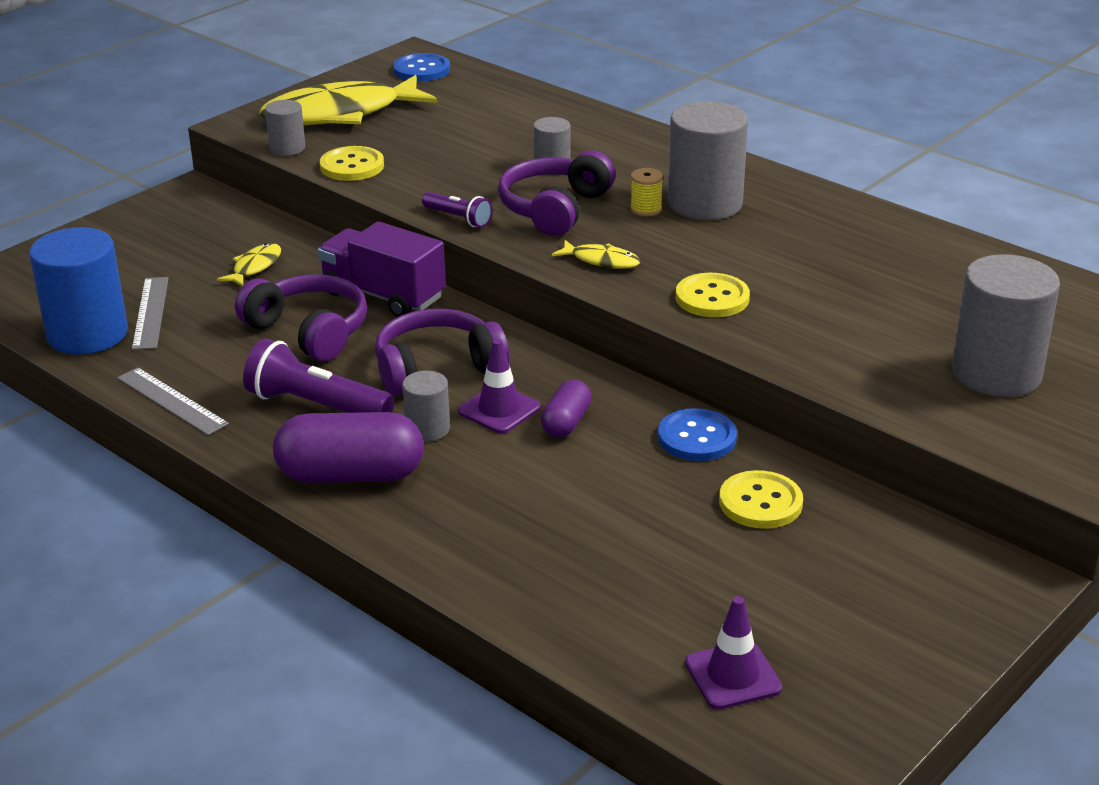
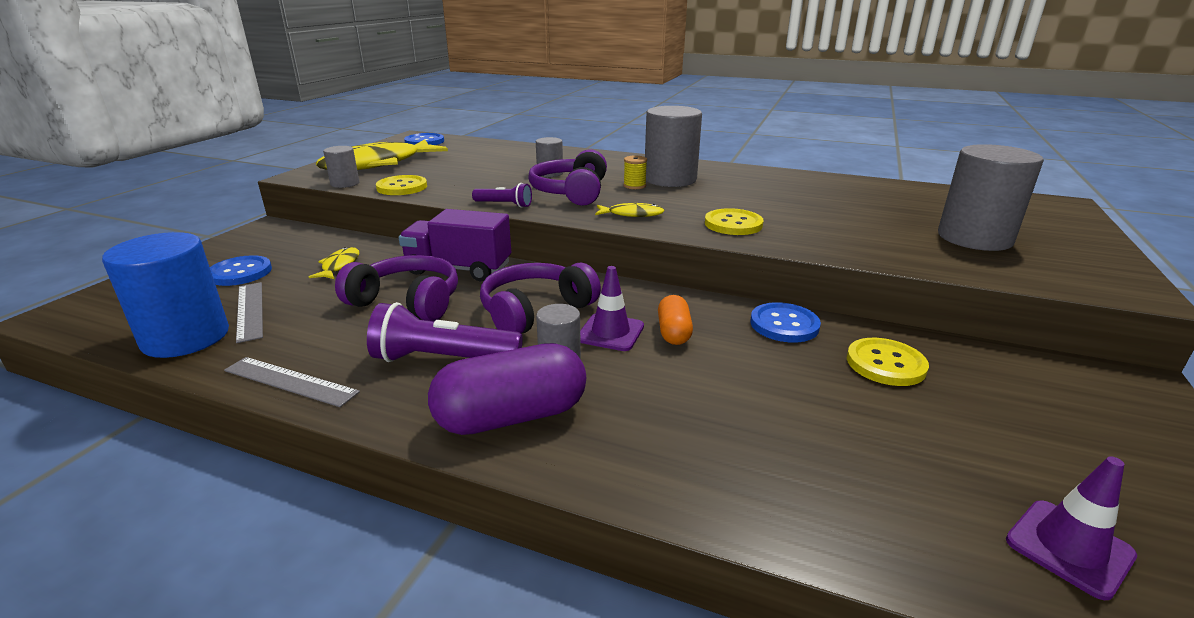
camera: 20 degrees left, 5 degrees down
purple capsule [541,380,591,438] -> orange capsule [658,295,693,345]
none -> blue button [210,255,272,286]

